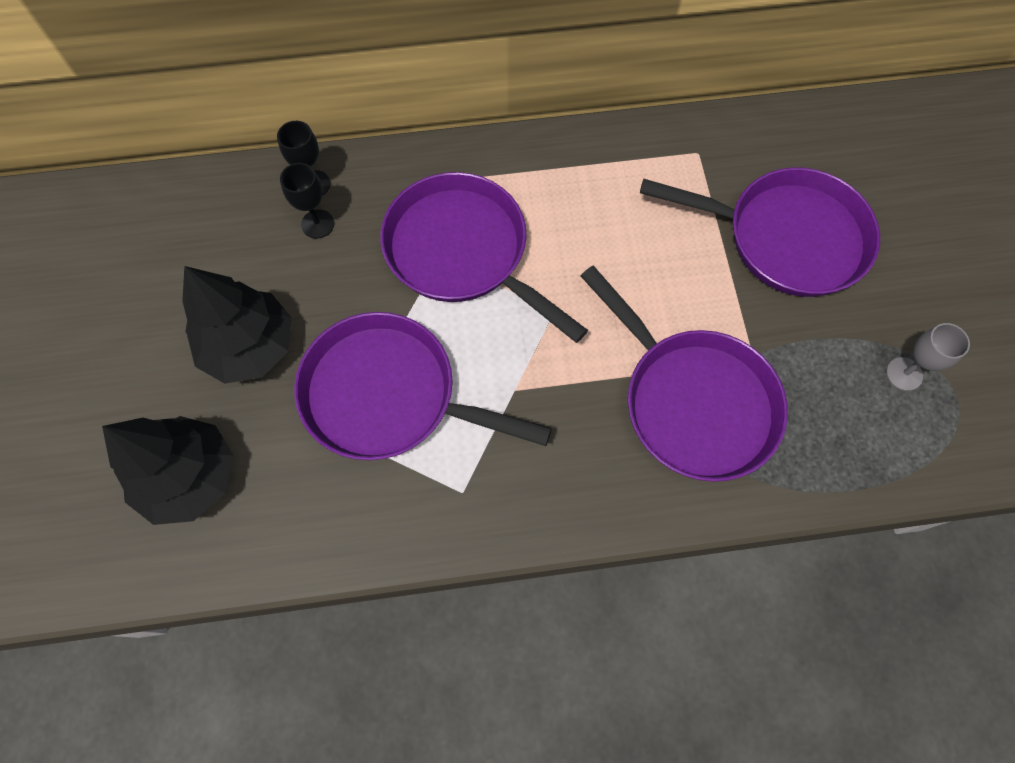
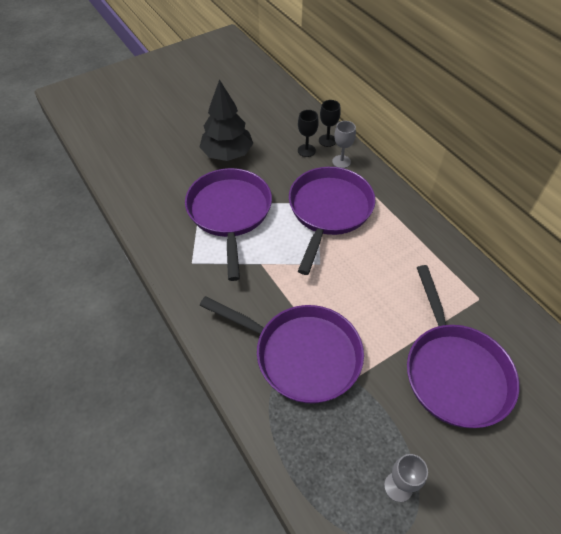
camera: 65 degrees right, 15 degrees down
black tree [102,416,234,525] -> none
purple pan [581,266,788,482] -> purple pan turned 90 degrees counterclockwise [200,296,364,403]
none -> grey goblet [332,121,356,168]

